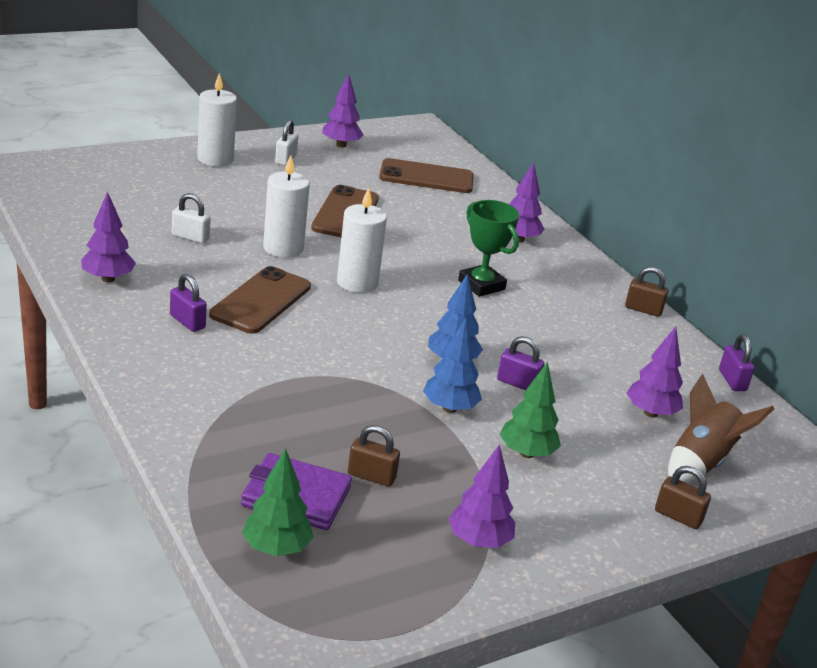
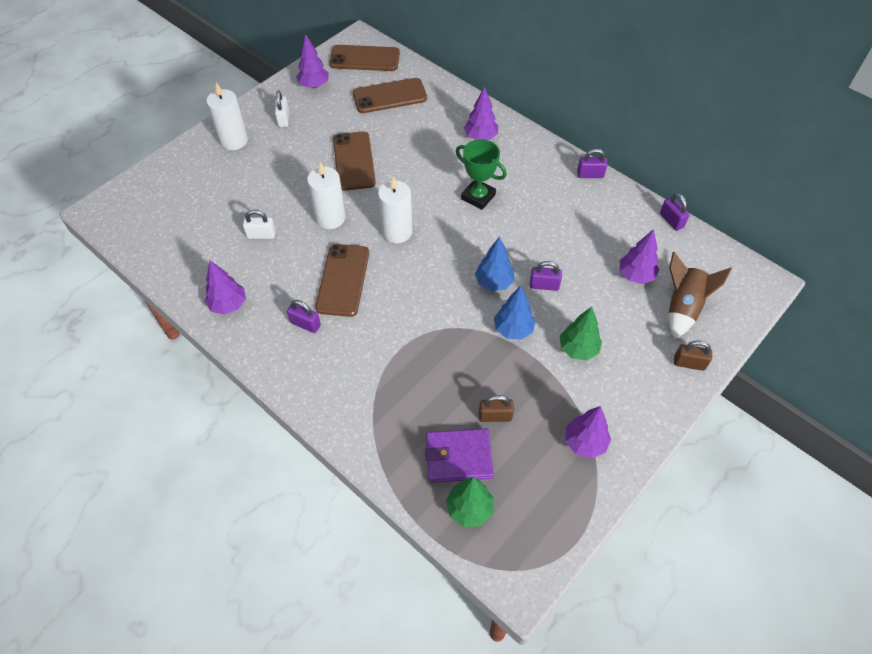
camera: 15 degrees left, 25 degrees up
brown padlock [625,267,668,317] -> purple padlock [577,149,608,178]
none -> brown phone [329,45,400,71]

